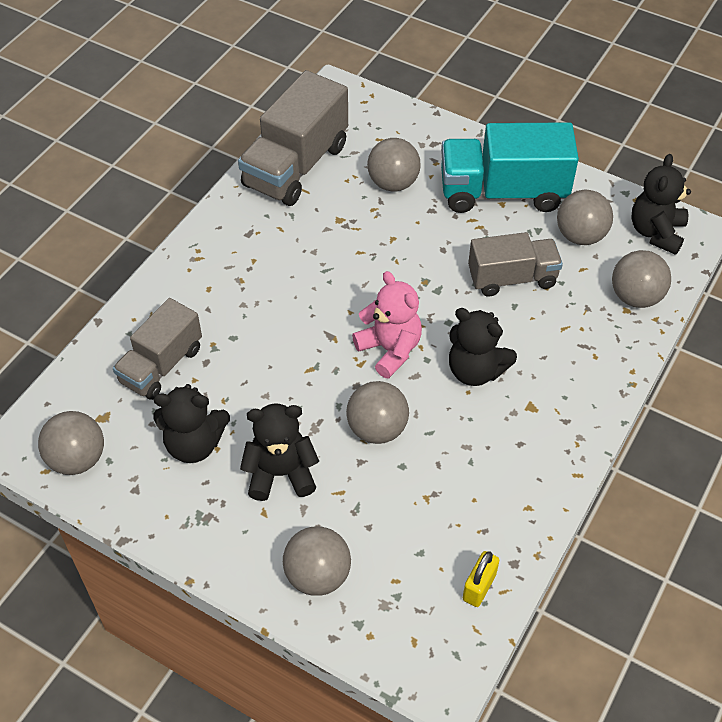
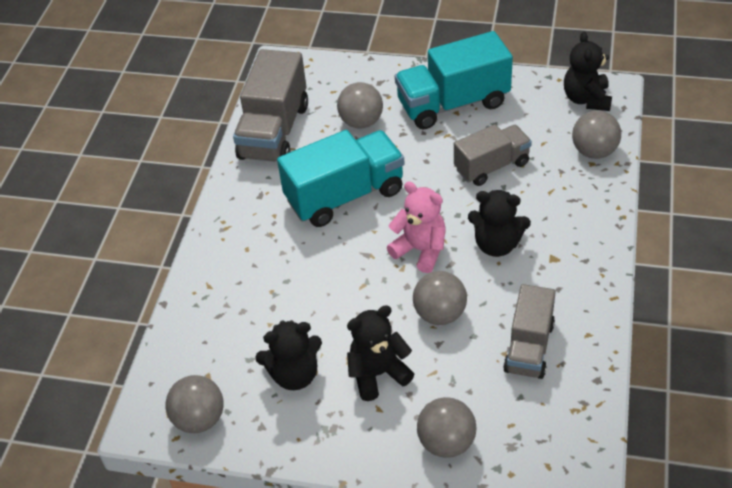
camera: 15 degrees left, 5 degrees down
grey truck [113,298,202,400] -> grey truck moved to [503,284,556,379]
yellow padlock [463,551,499,607] -> none
grey ball [557,190,613,245] -> none
none -> turquoise truck [277,130,405,227]

